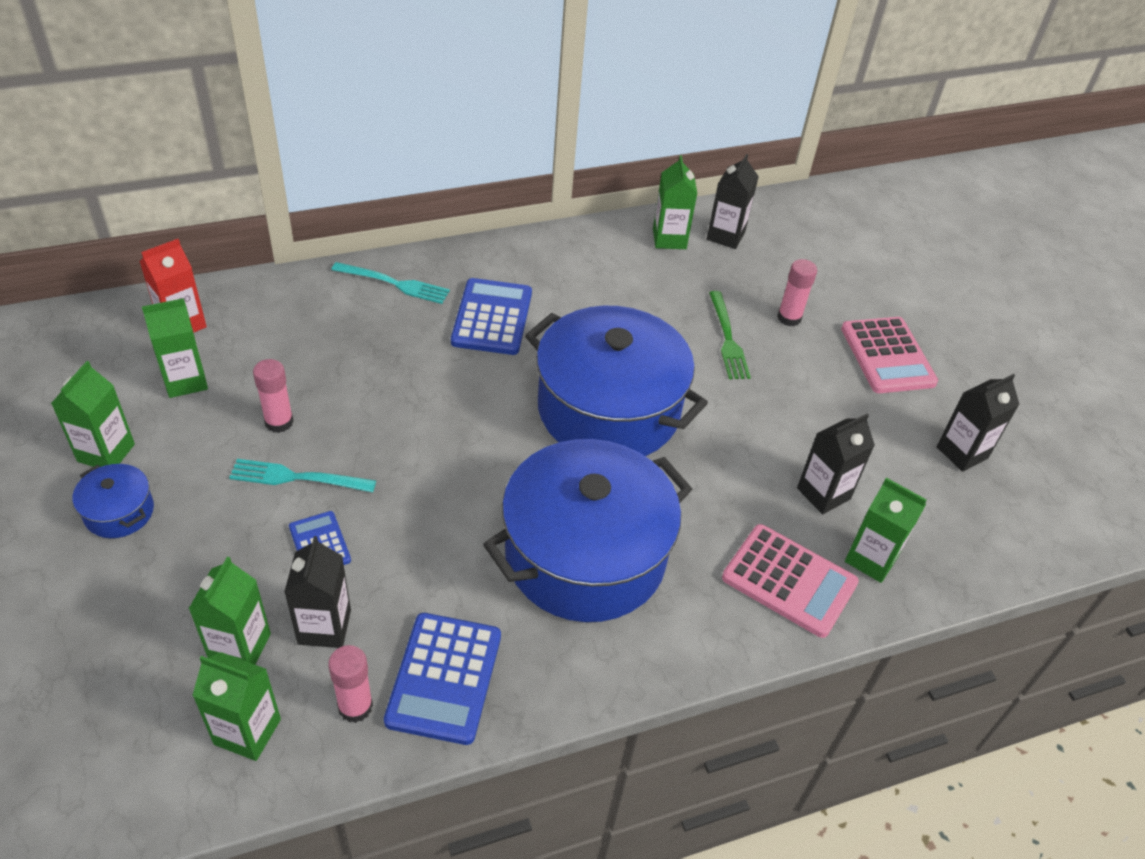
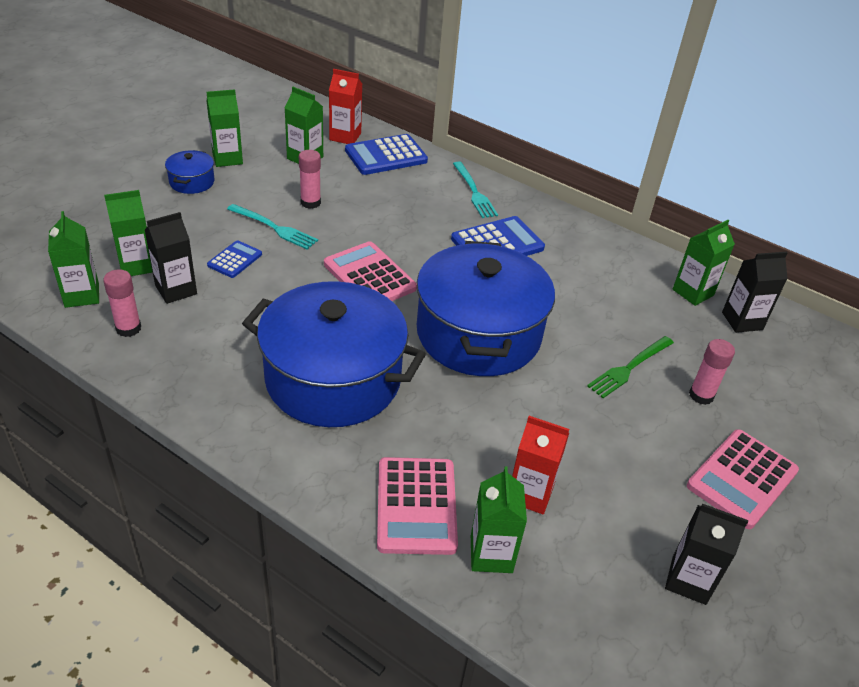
camera: 55 degrees right, 5 degrees down
turquoise fork [229,459,376,492] -> turquoise fork turned 150 degrees clockwise [227,204,318,249]
blue calculator [384,613,501,745] -> blue calculator moved to [345,134,428,175]
black carton [797,414,875,514] -> red carton [512,416,569,514]
none -> pink calculator [324,241,417,301]

